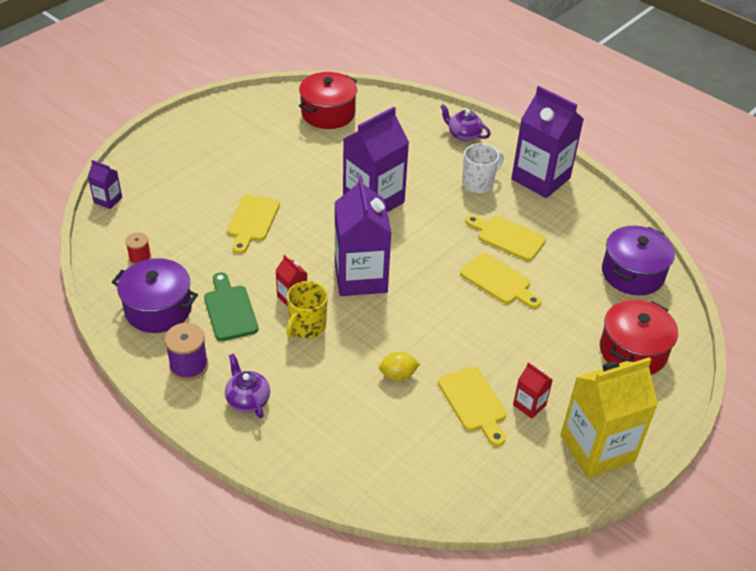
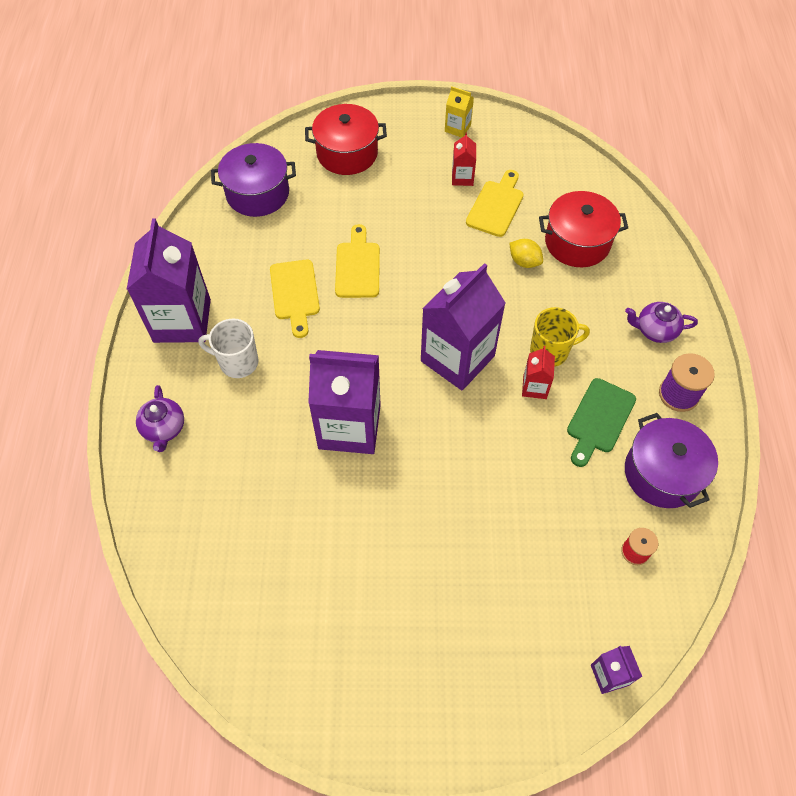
camera: 130 degrees left, 15 degrees up
purple teapot [225,353,270,418] -> purple teapot turned 75 degrees clockwise [625,302,698,343]
yellow cutting board [227,195,280,254] -> none
red pot [299,72,357,129] -> red pot moved to [539,191,628,267]
yellow carton [560,357,658,478] -> yellow carton [445,86,474,138], size x0.45

